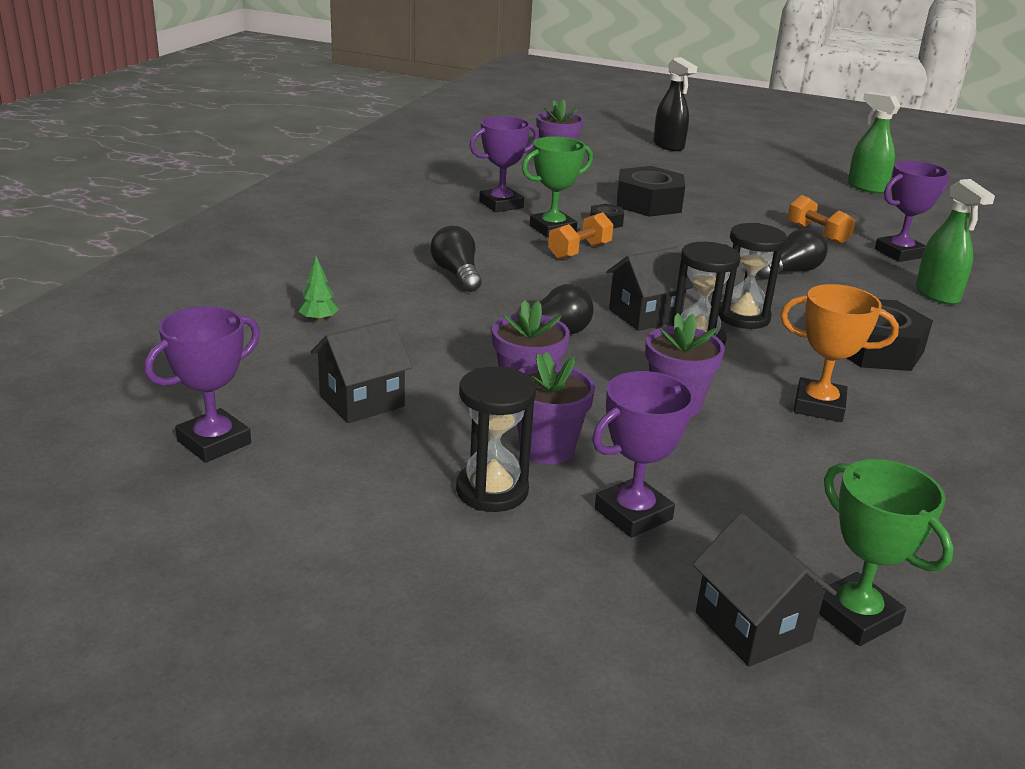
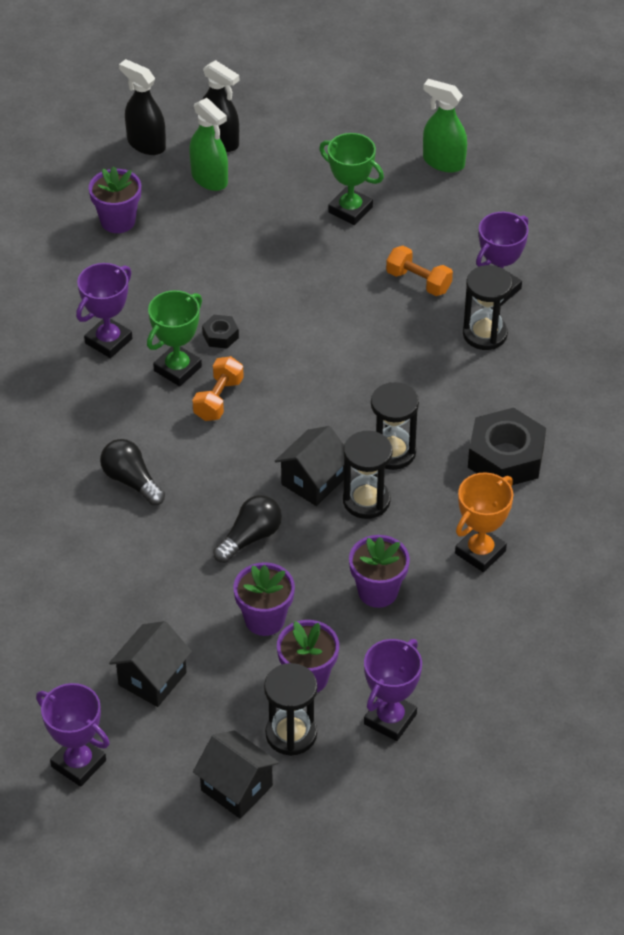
camera: 20 degrees left, 20 degrees up
purple trophy [144,306,260,463] -> purple trophy turned 75 degrees counterclockwise [36,683,110,787]
green tree [298,256,339,323] -> none
black nut [617,166,685,217] -> none
black house [693,513,837,667] -> black house moved to [193,731,279,818]
black light bulb [757,228,828,280] -> none
orange trophy [780,284,899,422] -> orange trophy turned 45 degrees counterclockwise [455,472,514,572]
green trophy [819,459,954,646] -> green trophy moved to [319,133,384,225]
green spray bottle [916,179,995,305] -> green spray bottle moved to [189,98,228,191]
none -> black spray bottle [119,59,166,155]
none -> black hourglass [463,265,512,350]

